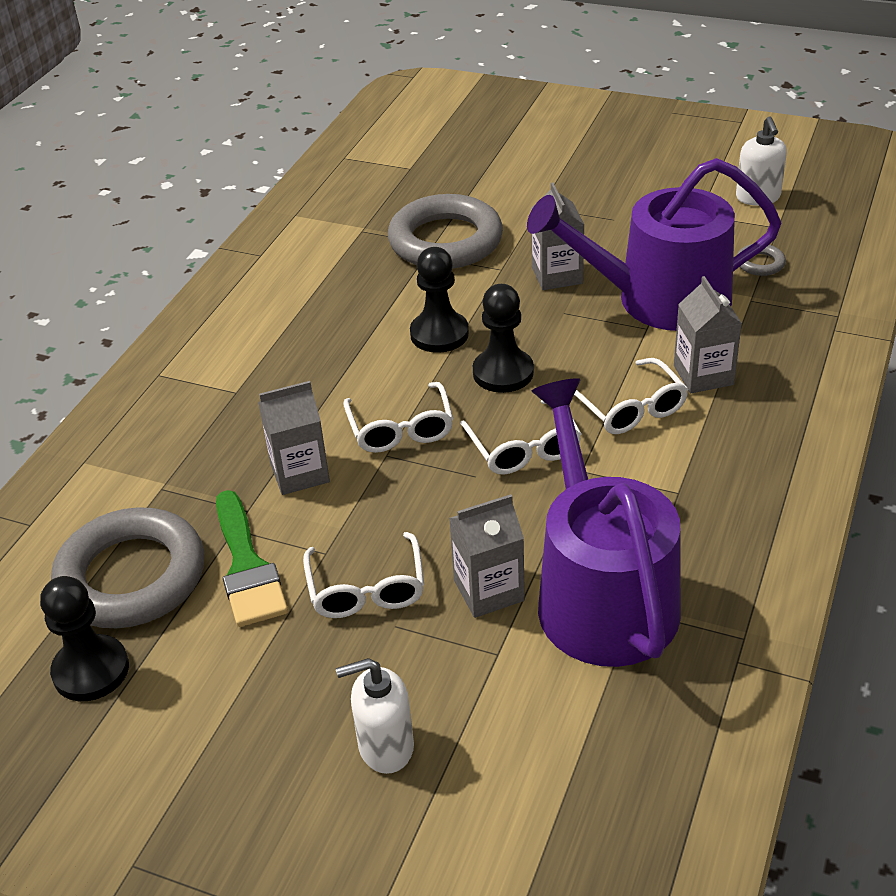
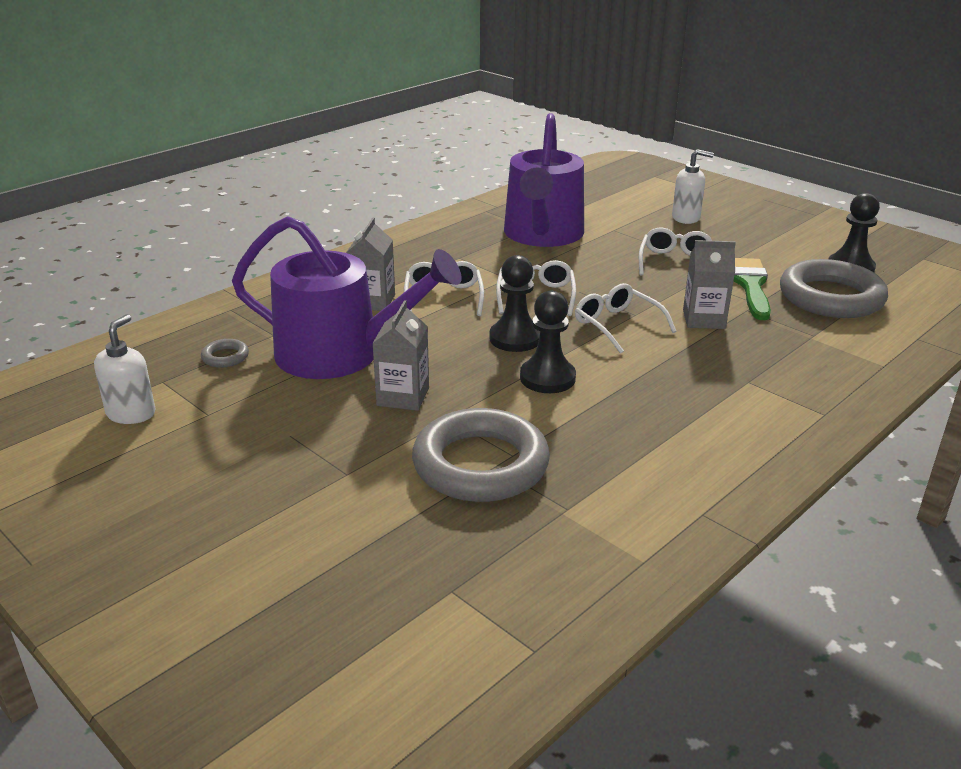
camera: 160 degrees left, 10 degrees down
white glasses [343,382,453,453] -> white glasses turned 45 degrees counterclockwise [575,283,676,354]
grey carton [449,494,525,618] -> none

